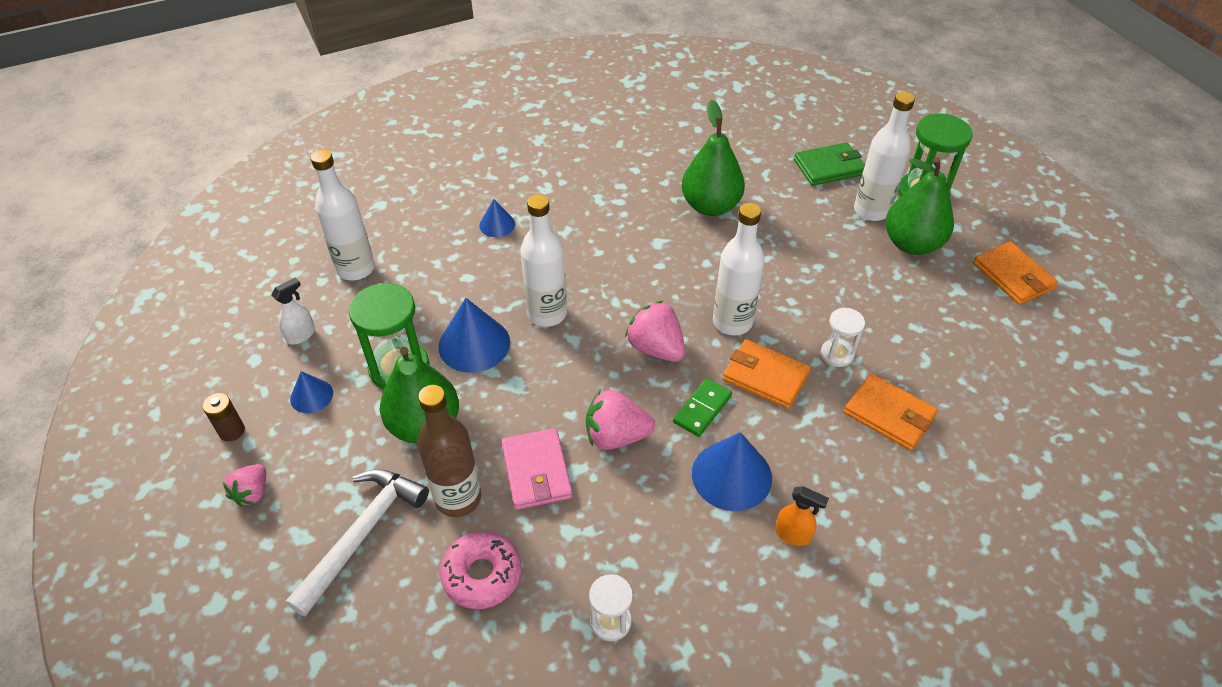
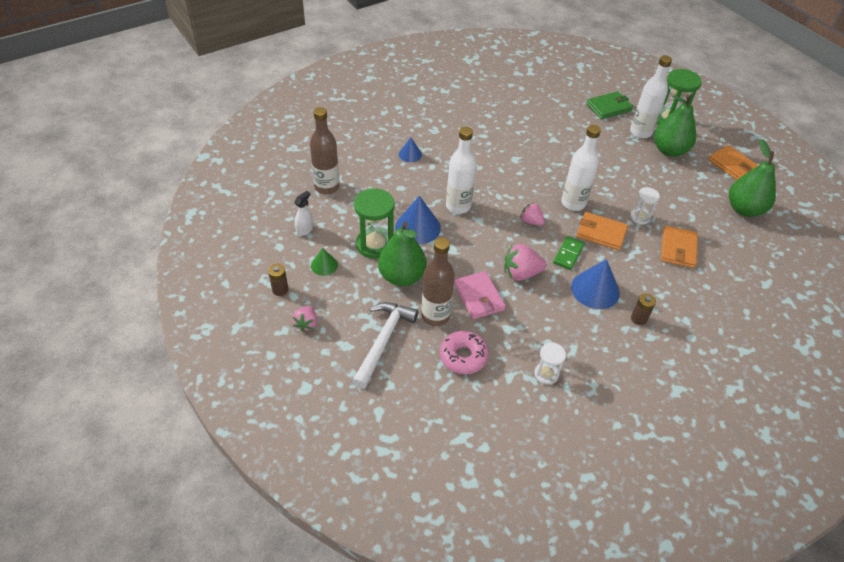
camera: 10 degrees left, 0 degrees up
blue cone [290,371,333,413] -> green cone [311,248,338,276]
white bottle [310,149,375,281] -> brown bottle [310,107,340,194]
pink strawberry [625,301,685,362] -> pink strawberry [520,202,545,226], size x0.63
green pear [682,99,745,216] -> green pear moved to [729,139,776,217]
orange spray bottle [775,486,829,546] -> brown battery [631,293,656,325]
orange wallet [844,373,938,451] -> orange wallet turned 75 degrees clockwise [661,226,698,268]

